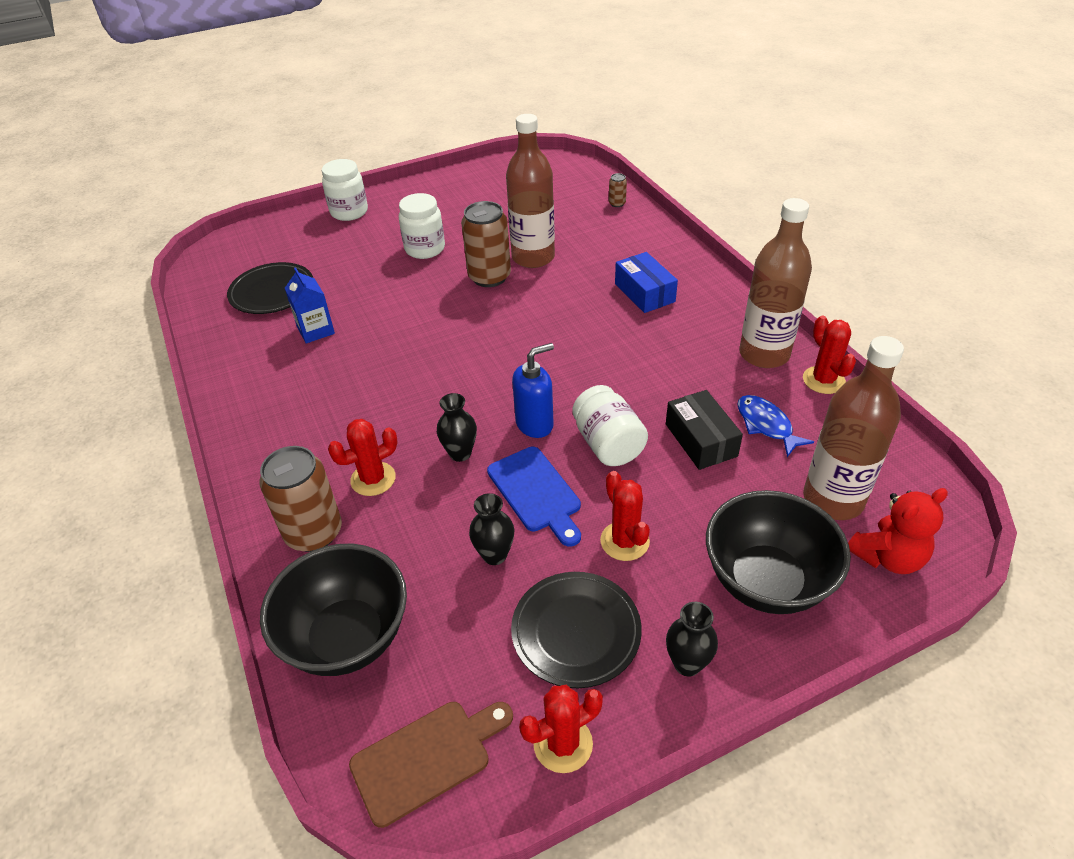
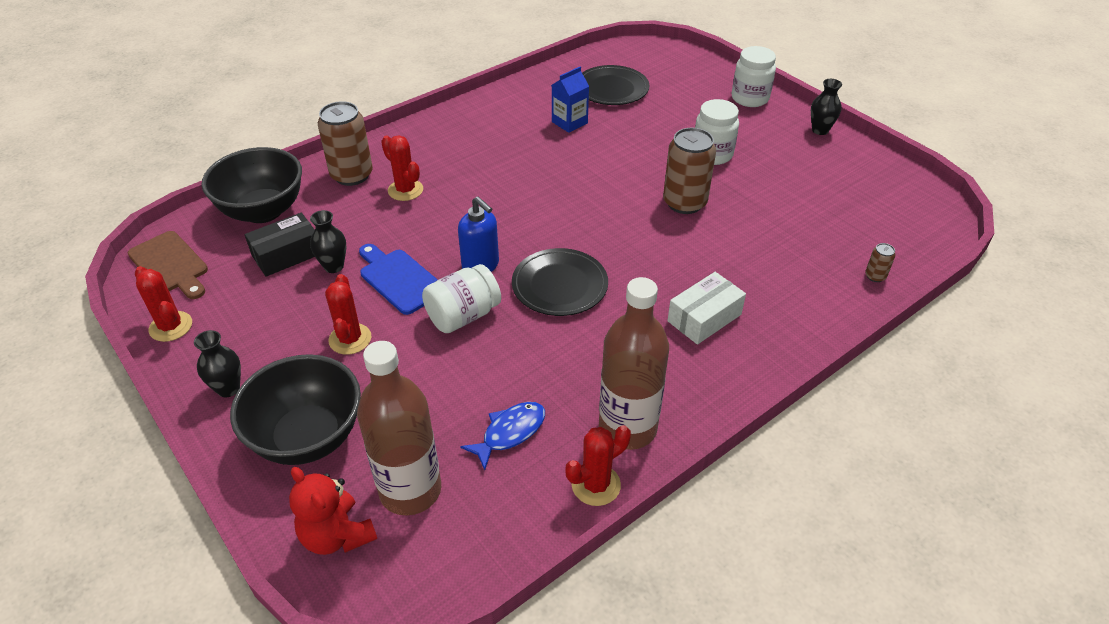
camera: 75 degrees right, 0 degrees up
black vase [437,393,477,462] -> black vase moved to [811,79,842,135]
blue cutting board [487,447,581,547] -> blue cutting board turned 90 degrees clockwise [359,244,438,315]
brown bottle [506,114,555,268] -> none
black plate [511,572,642,688] -> black plate moved to [512,248,608,316]
red cactus [600,471,650,561] -> red cactus turned 60 degrees counterclockwise [325,274,372,355]
blue box [615,252,678,313] -> white box [667,272,746,345]
black box [666,390,743,470] -> black box moved to [245,213,315,277]

